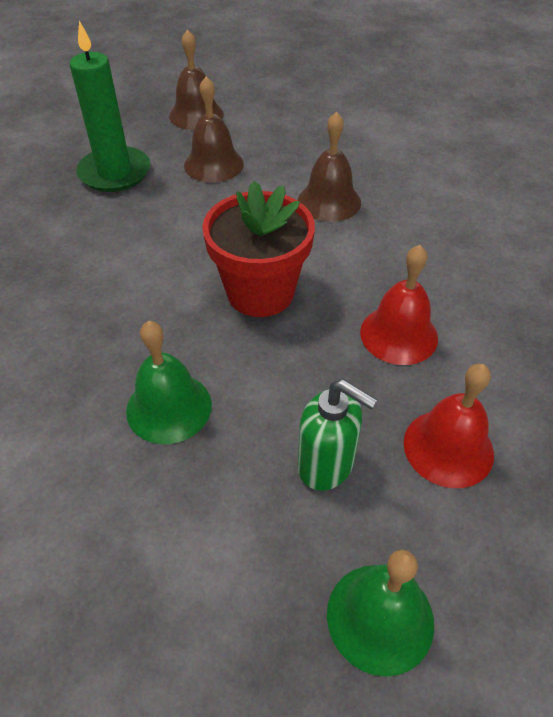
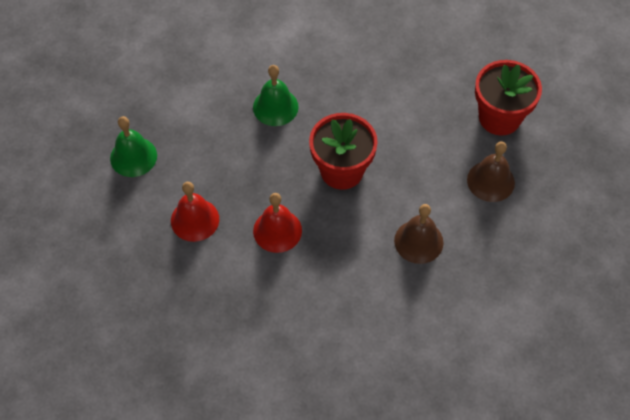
camera: 110 degrees right, 10 degrees up
green candle [70,21,150,192] -> red flower pot [475,60,542,136]
brown bell [169,30,224,130] -> none
green soap dispenser [298,380,377,491] -> none

